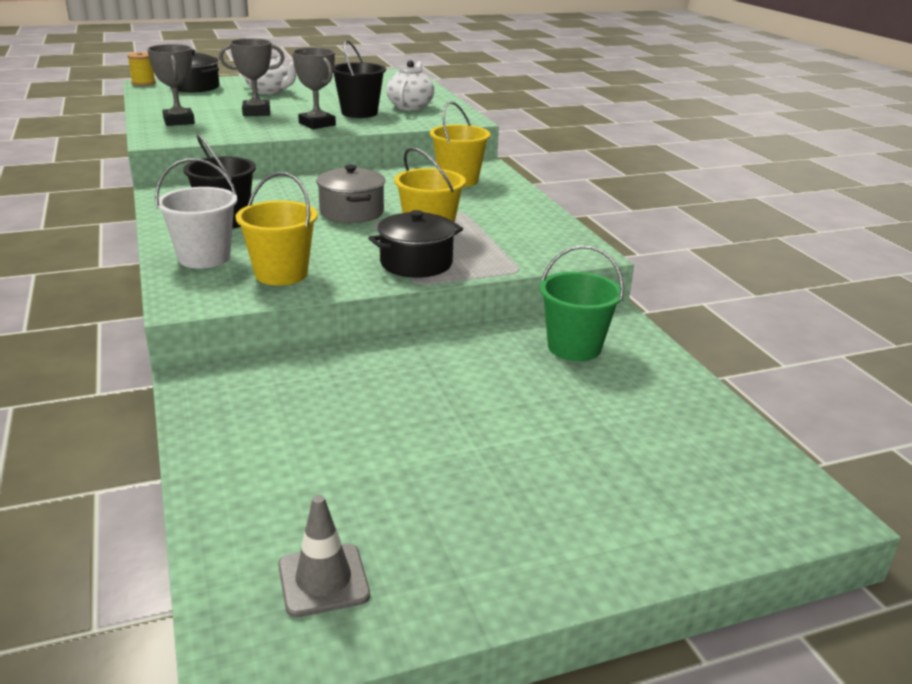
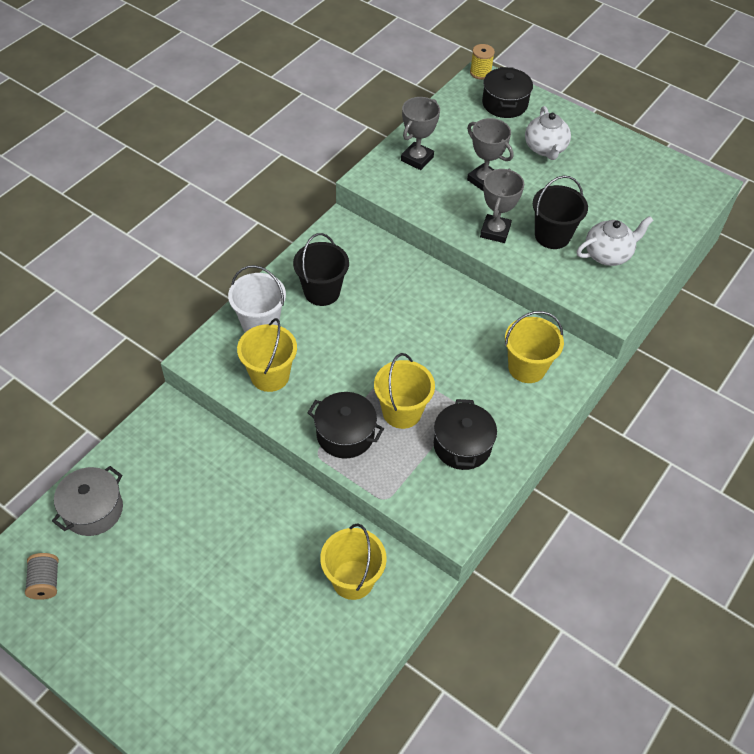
camera: 55 degrees right, 25 degrees up
grey traffic cone [278,495,370,618] -> grey spool [25,553,59,600]
grey pot [316,165,385,223] -> grey pot moved to [52,466,123,536]
green bucket [540,245,624,361] -> yellow bucket [320,524,387,600]
none -> black pot [434,399,497,470]

